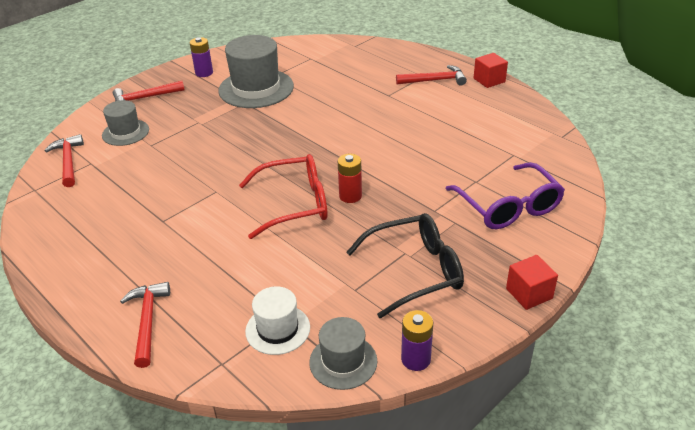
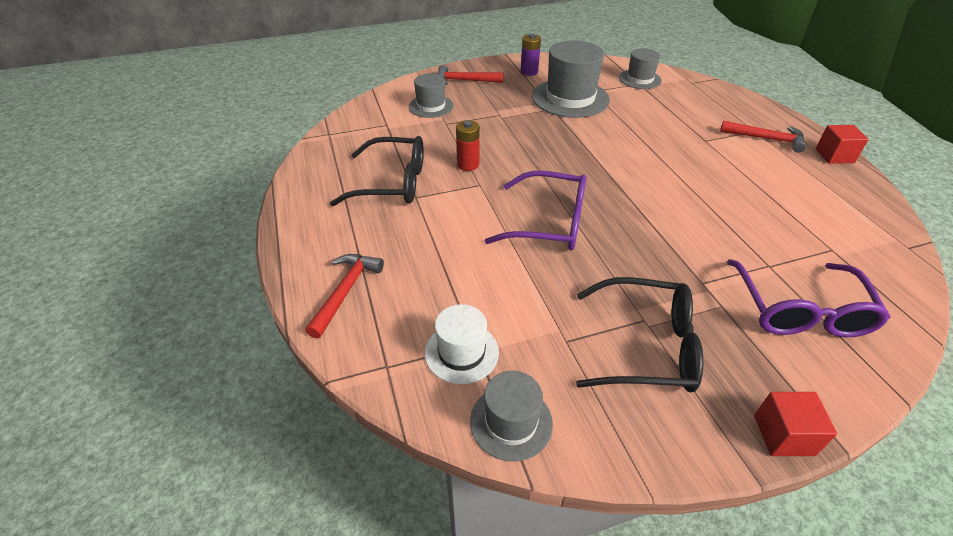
camera: 25 degrees right, 5 degrees up
red hammer [45,134,84,187] -> none
red glasses [239,154,328,239] -> purple glasses [485,171,587,250]
red battery [338,154,362,203] -> red battery moved to [456,120,480,171]
purple battery [401,310,433,371] -> none
none -> black glasses [330,136,424,206]
none -> grey hat [619,48,662,89]

